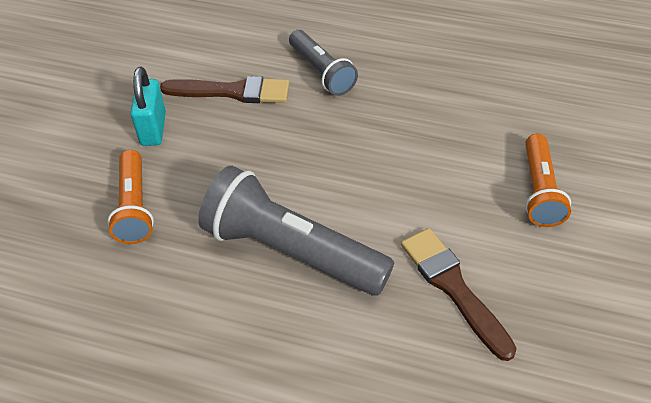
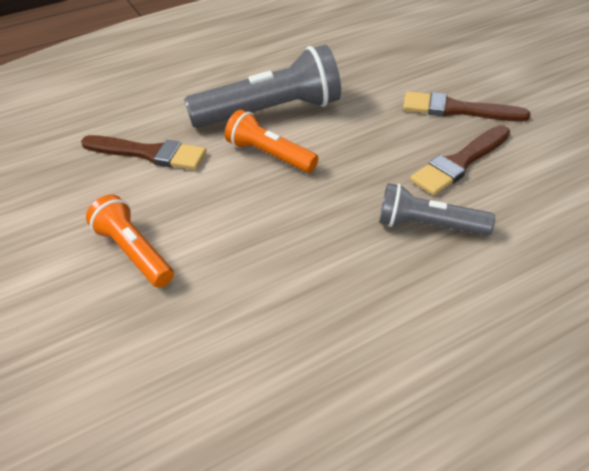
camera: 135 degrees right, 5 degrees down
orange flashlight [107,150,154,244] -> orange flashlight moved to [225,109,318,173]
turquoise padlock [131,67,166,146] -> brown brush [403,91,530,122]

